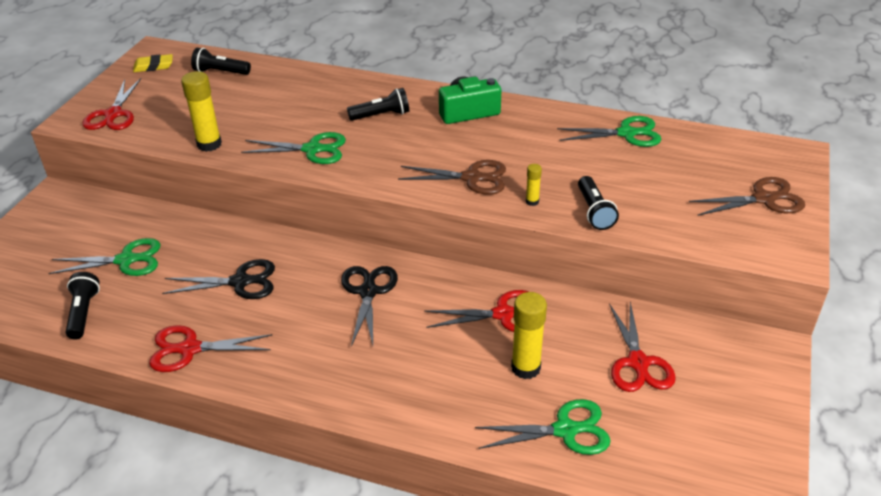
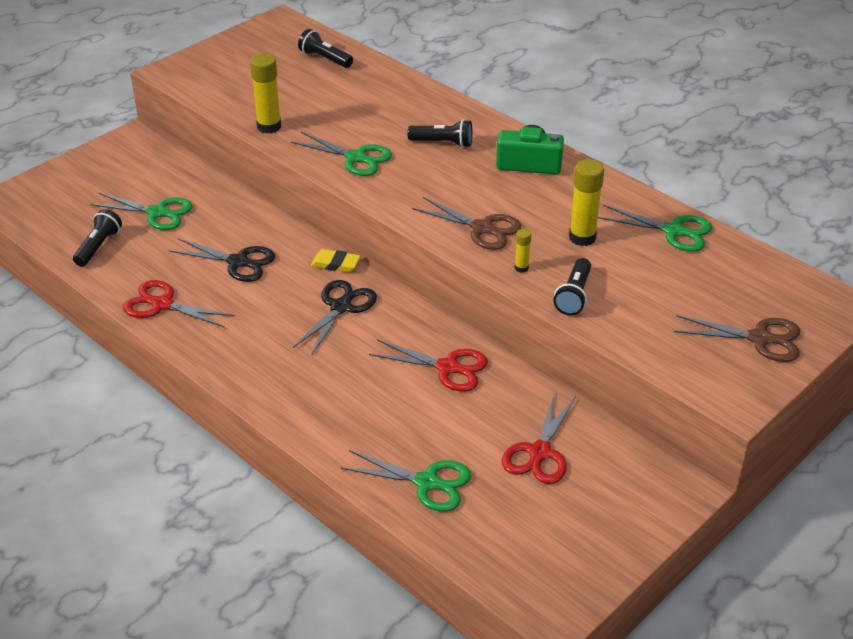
camera: 25 degrees right, 0 degrees up
red scissors [82,78,141,130] -> none
yellow eraser [133,54,173,72] -> yellow eraser moved to [311,249,361,272]
yellow glue stick [511,292,547,379] -> yellow glue stick moved to [569,159,604,246]

